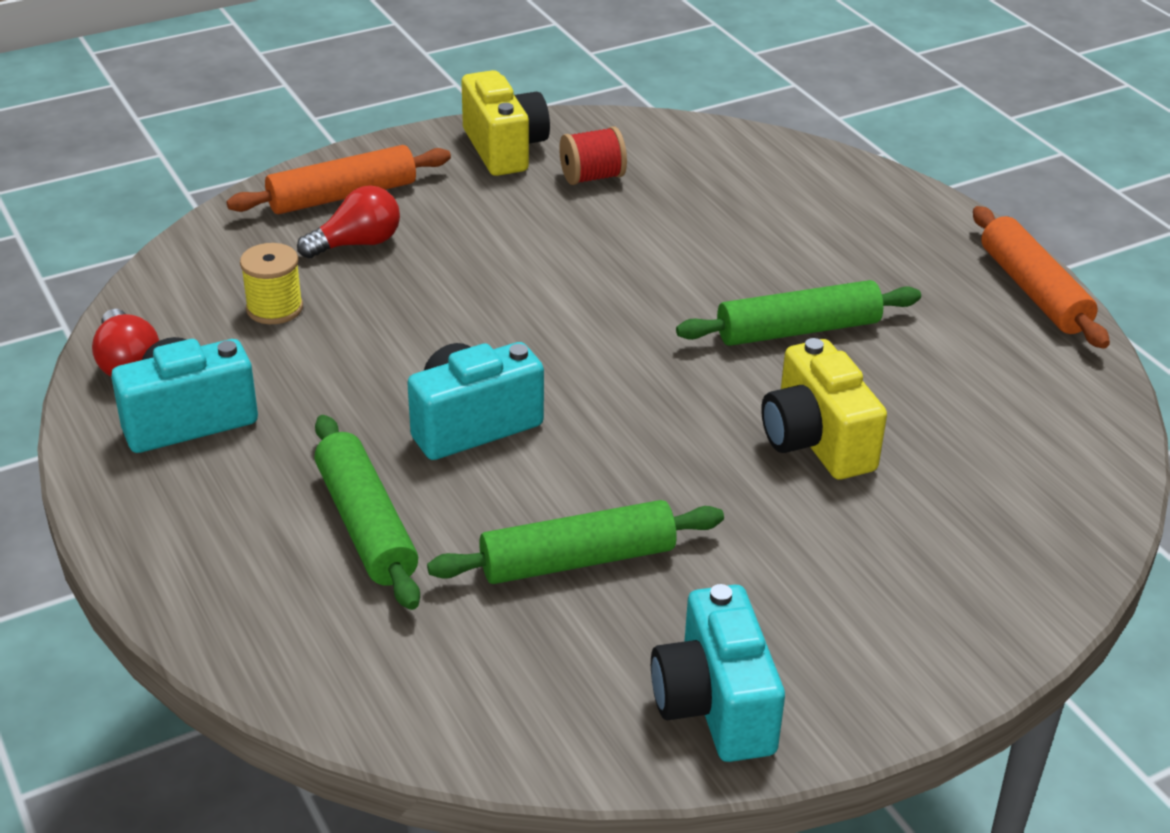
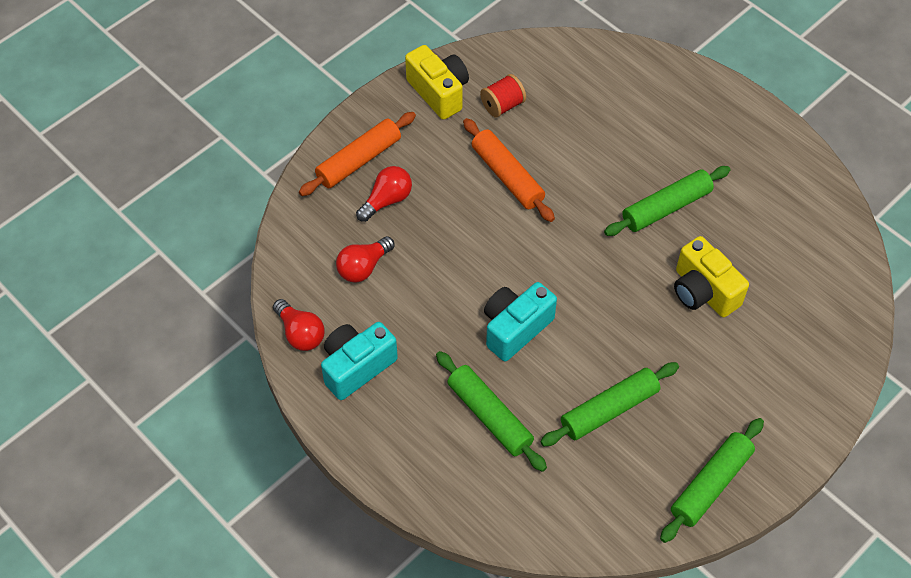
camera: 15 degrees left, 20 degrees up
yellow spool [240,243,303,324] -> red light bulb [336,236,395,283]
turquoise camera [651,584,785,762] -> green rolling pin [660,418,764,543]
orange rolling pin [973,206,1110,349] -> orange rolling pin moved to [463,118,555,222]

